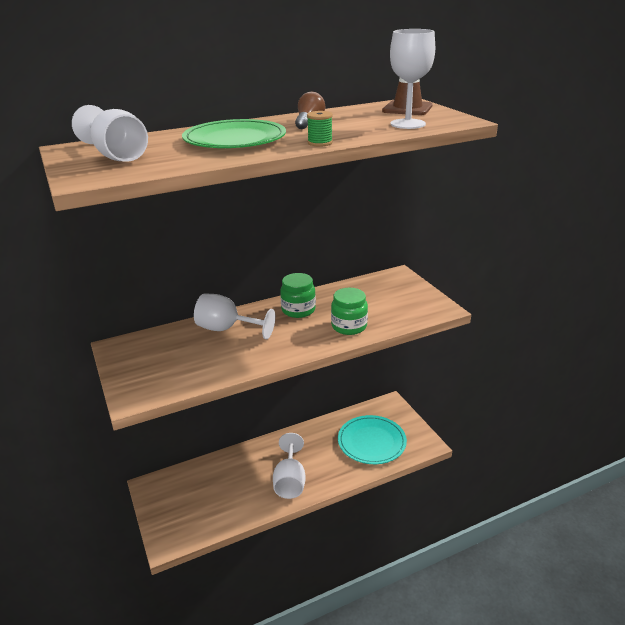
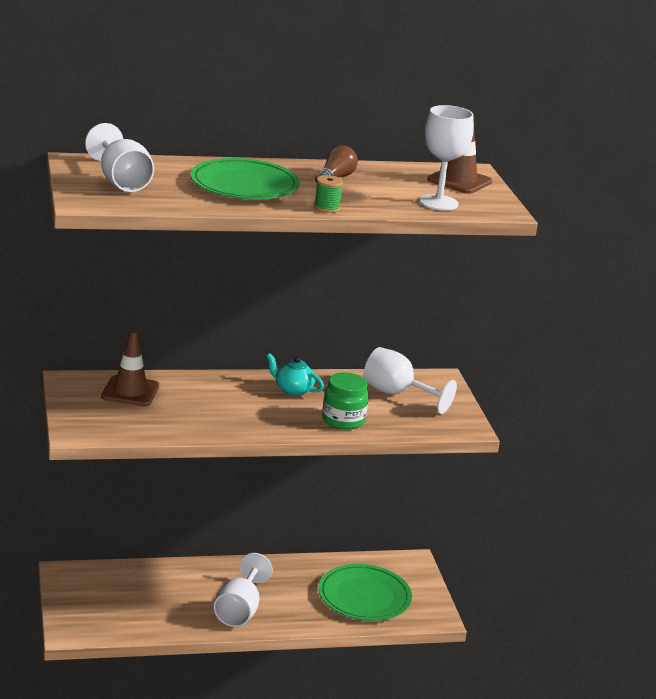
camera: 10 degrees right, 5 degrees down
white goblet [194,293,275,339] -> white goblet moved to [363,347,457,414]
green jar [280,273,316,318] -> turquoise teapot [266,353,324,396]
turquoise plate [338,415,407,464] -> green plate [318,564,412,621]
none -> brown traffic cone [101,330,159,406]

